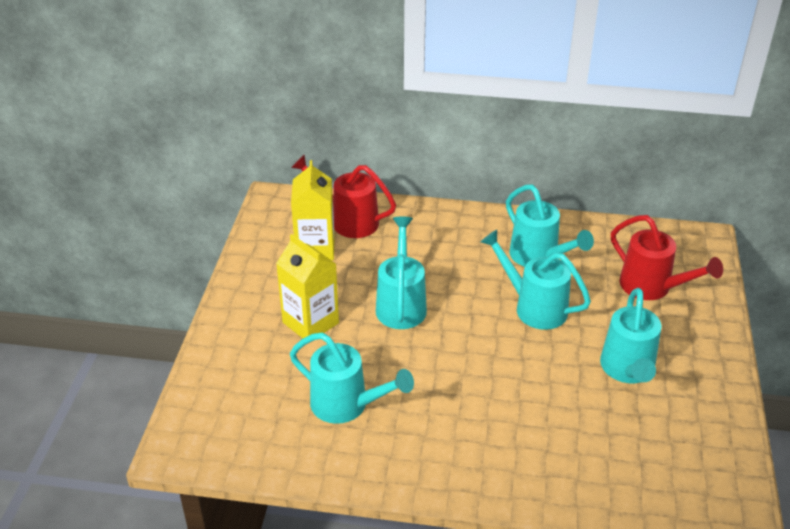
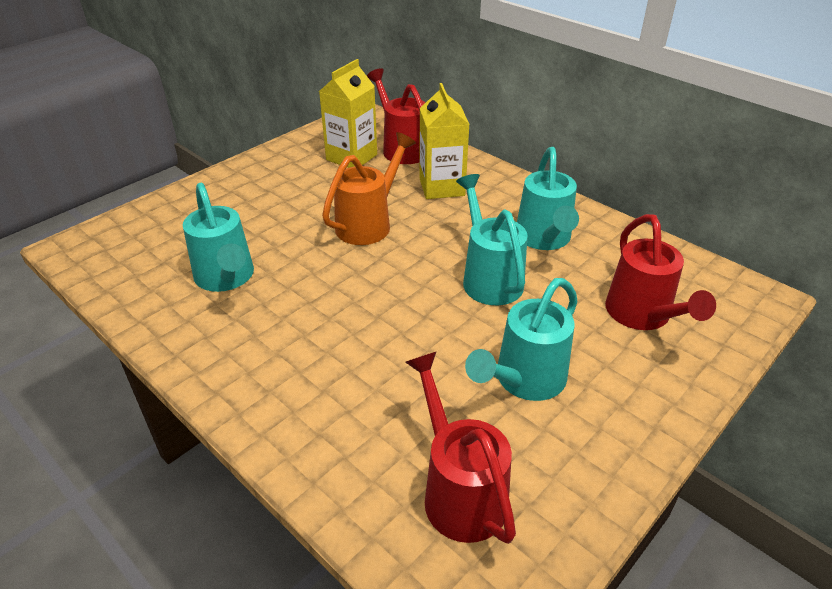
camera: 35 degrees right, 0 degrees up
yellow carton [276,234,339,338] -> yellow carton moved to [419,83,470,199]
turquoise watering can [376,216,427,329] -> orange watering can [322,132,416,245]
none -> red watering can [405,351,516,544]

